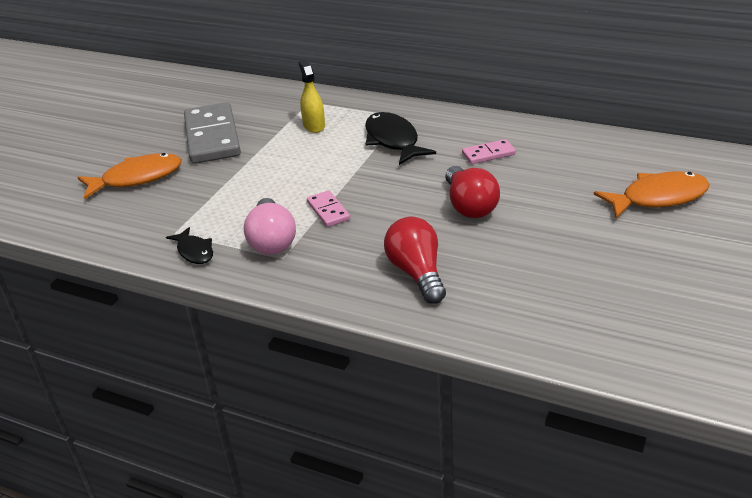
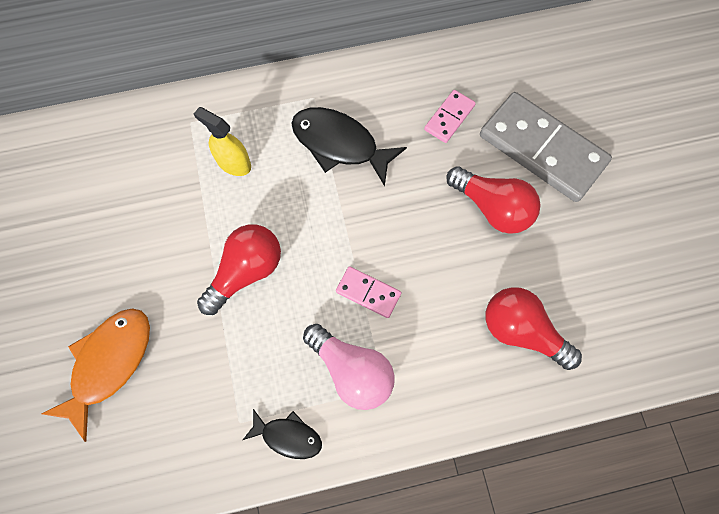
camera: 40 degrees left, 35 degrees up
grey domino [184,102,241,164] -> grey domino moved to [480,92,612,202]
orange fish [594,171,710,218] -> none
none -> red light bulb [197,224,281,315]

